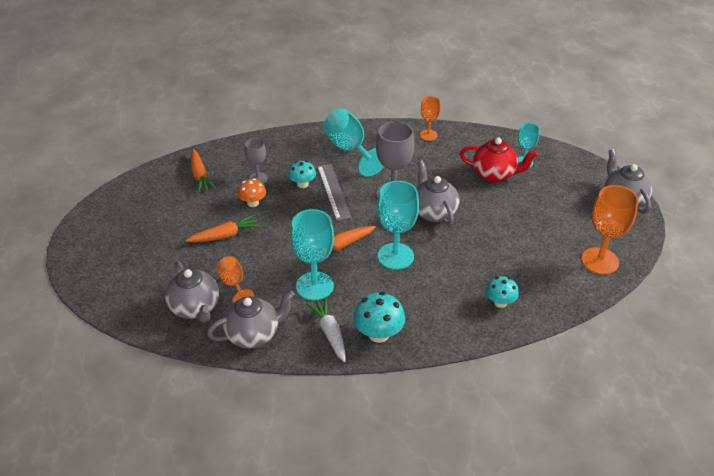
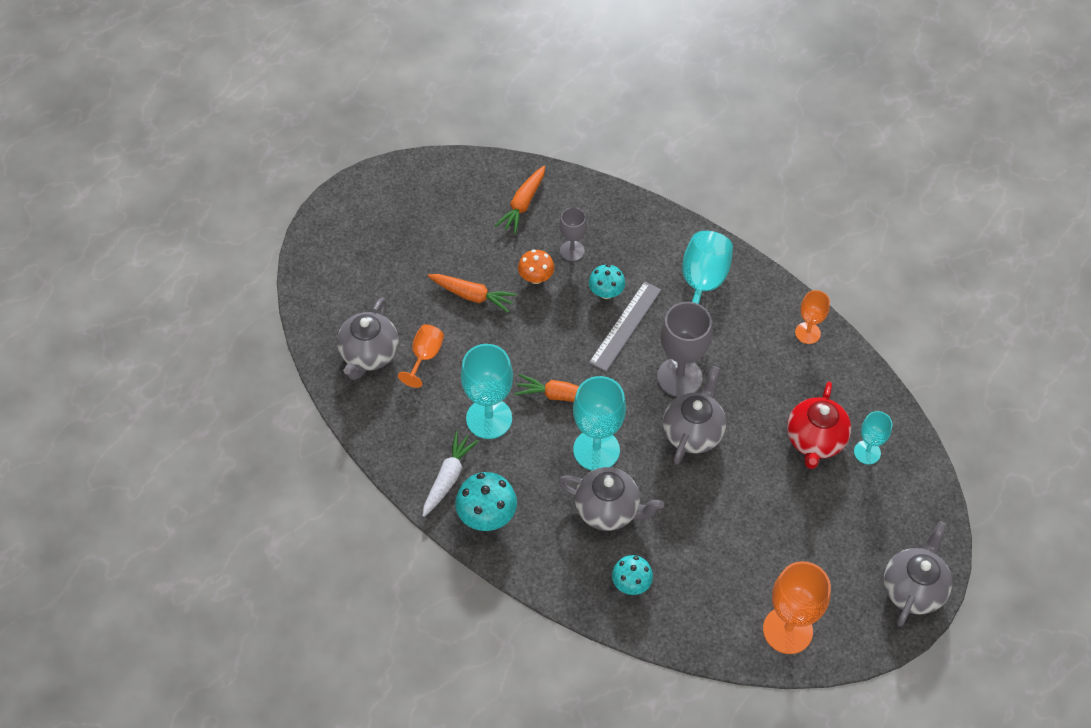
camera: 45 degrees right, 15 degrees up
grey teapot [207,290,295,349] -> grey teapot moved to [558,467,664,531]
red teapot [460,138,538,182] -> red teapot turned 45 degrees clockwise [787,382,851,469]

